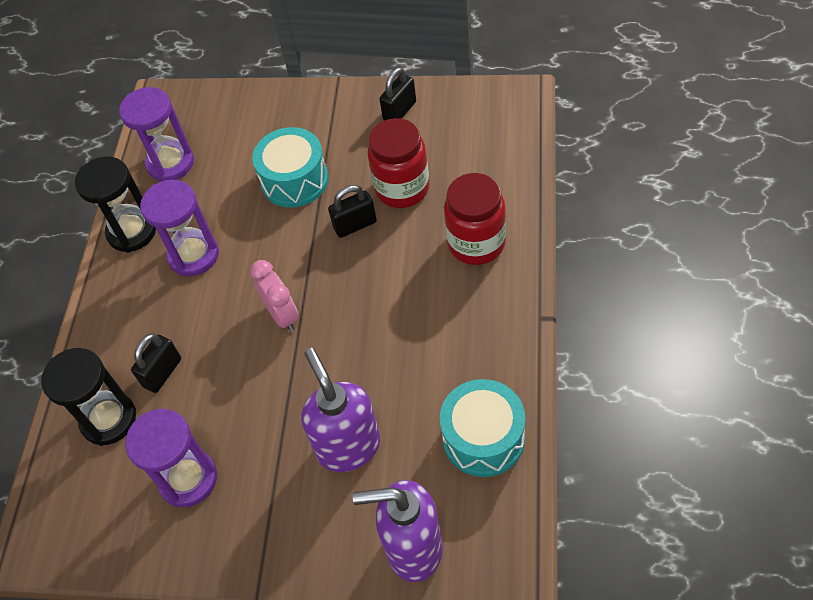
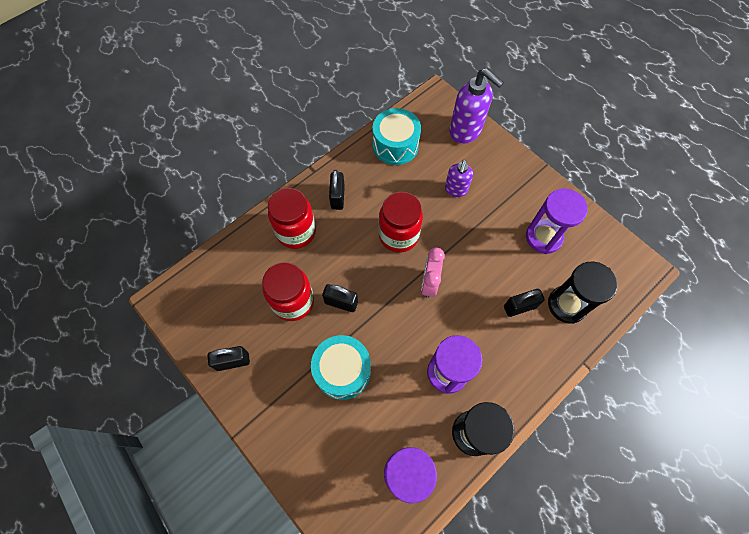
camera: 145 degrees left, 10 degrees up
purple soap dispenser [302,348,380,472] -> purple soap dispenser [445,160,473,197], size x0.59
none -> black padlock [329,170,345,210]
none -> red jar [379,192,423,253]

